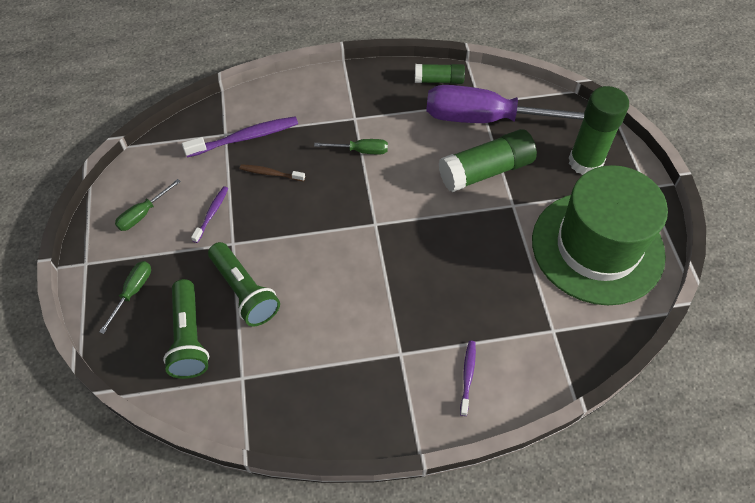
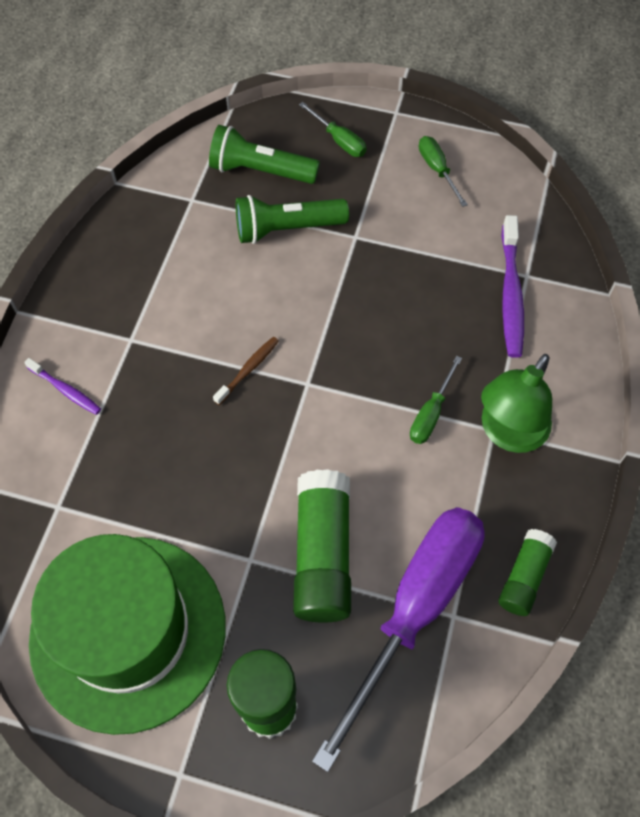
camera: 115 degrees right, 5 degrees up
purple toothbrush [191,186,228,243] -> none
brown toothbrush [240,164,305,181] -> brown toothbrush moved to [213,337,279,405]
none -> green lamp [481,354,552,453]

